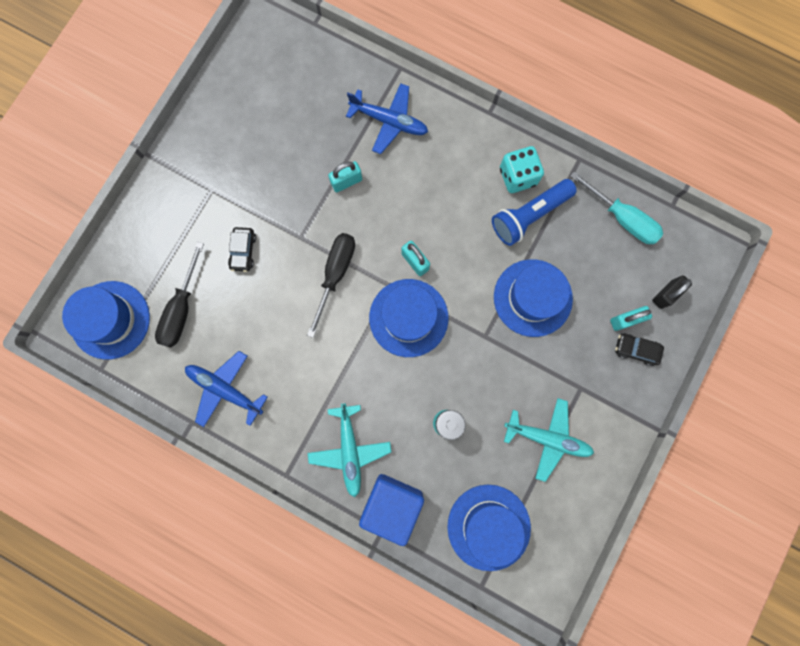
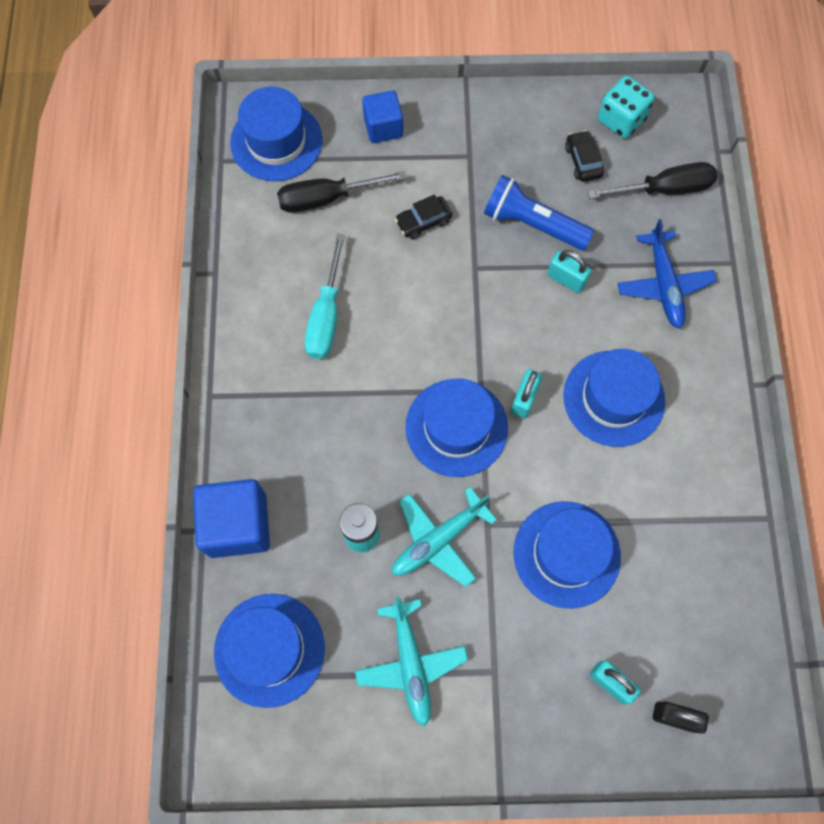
camera: 60 degrees right, 10 degrees down
blue plane [185,351,268,427] -> none
black screwdriver [307,233,355,338] -> black screwdriver moved to [588,162,717,199]
turquoise plane [308,403,391,497] -> turquoise plane moved to [392,487,497,587]
blue flashlight [492,179,577,246] -> blue flashlight moved to [484,175,594,250]
turquoise dice [500,146,544,193] -> turquoise dice moved to [598,76,655,138]
turquoise screwdriver [570,171,663,244] -> turquoise screwdriver moved to [305,234,345,359]
black car [615,333,664,366] -> black car moved to [565,130,604,182]
none -> blue cube [362,90,403,143]
none -> blue hat [563,349,665,447]

